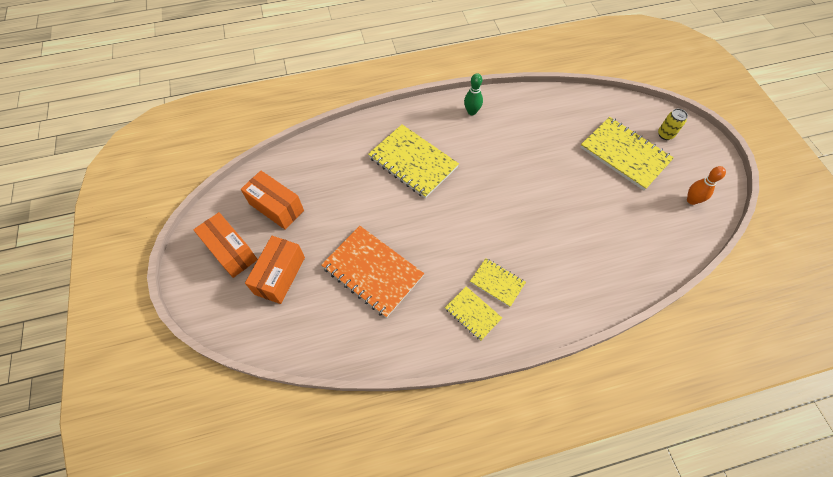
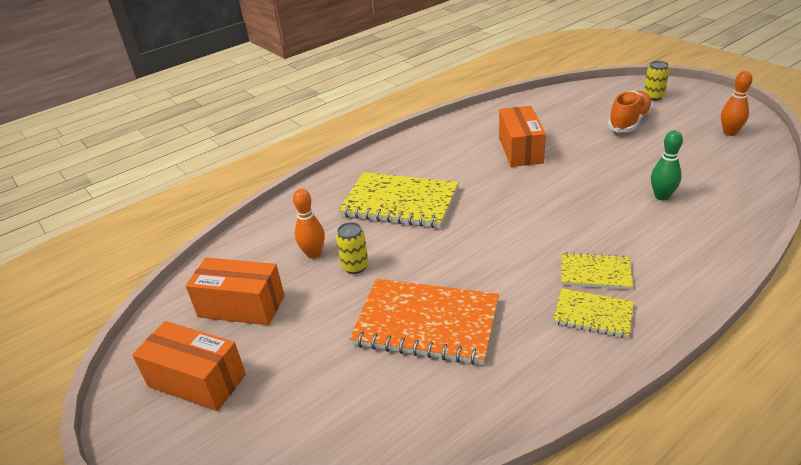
camera: 20 degrees left, 25 degrees down
orange box [245,236,305,304] -> orange box moved to [499,106,546,167]
green bowling pin [464,73,483,115] -> green bowling pin moved to [651,130,683,201]
yellow notebook [580,117,674,190] -> orange shoe [608,91,653,132]
none -> orange bowling pin [293,189,325,259]
none -> yellow can [336,222,368,274]

